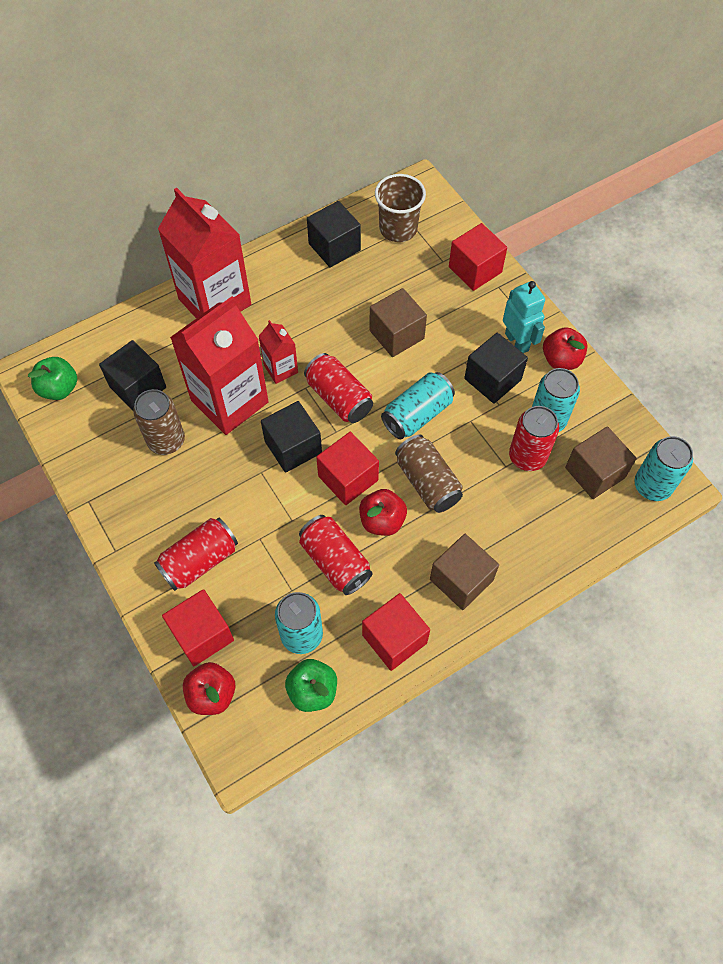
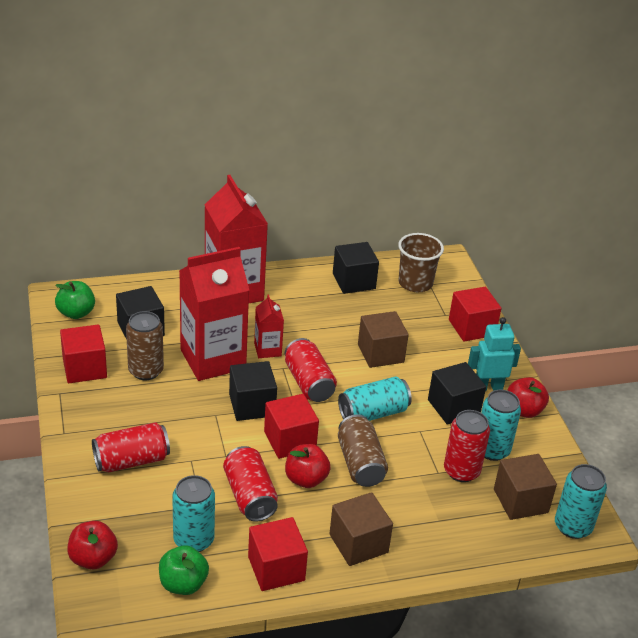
camera: 15 degrees right, 25 degrees down
red cube [162,589,234,666] -> red cube moved to [60,324,107,383]
turquoise robot [503,281,545,353] -> turquoise robot turned 90 degrees counterclockwise [468,317,521,391]

